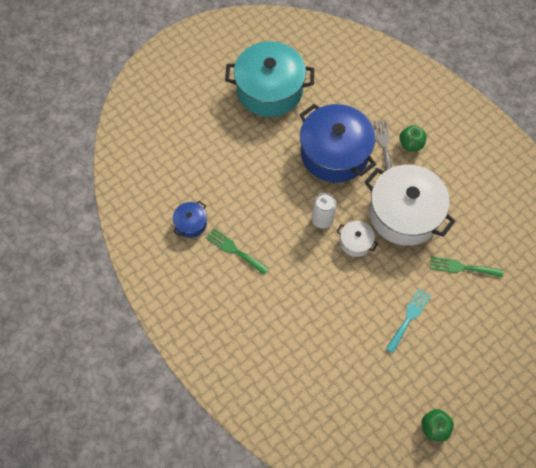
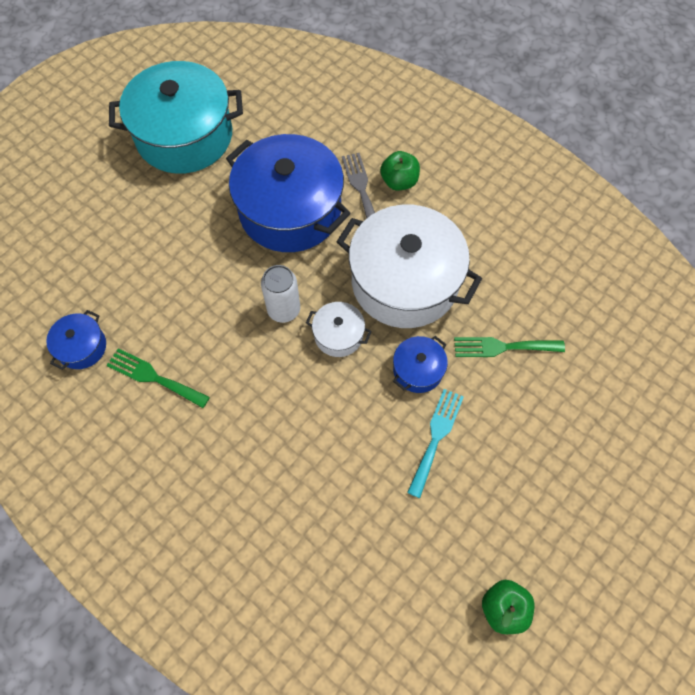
camera: 10 degrees left, 0 degrees up
none -> blue pot [393,336,448,393]

